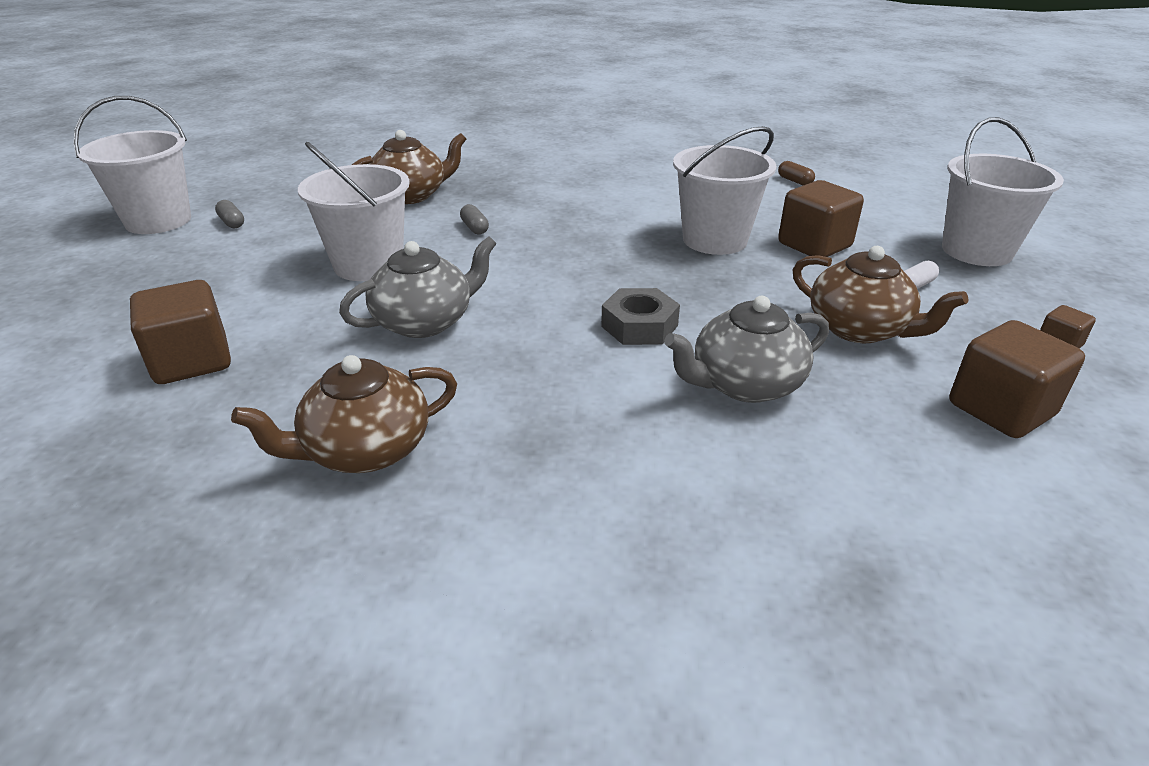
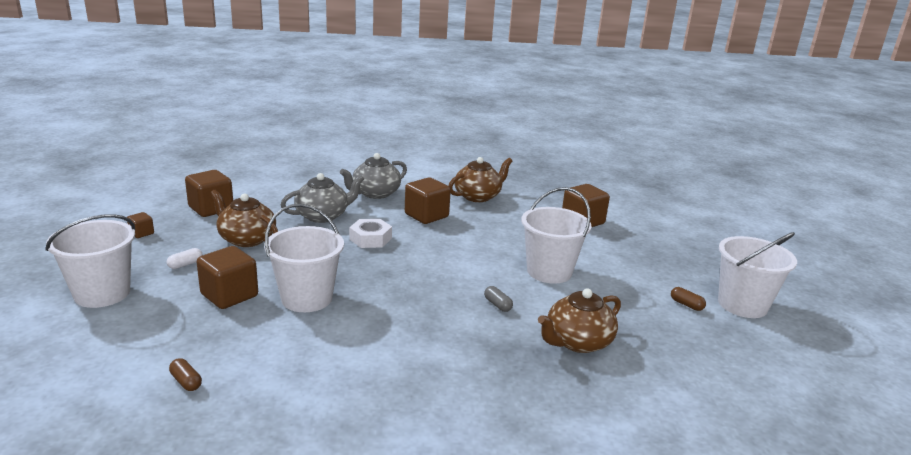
camera: 170 degrees right, 10 degrees down
grey capsule [215,200,244,228] -> brown capsule [671,287,706,311]
grey teapot [339,236,497,338] -> grey teapot moved to [340,153,407,199]
grey nut [601,288,680,345] -> white nut [349,219,392,248]
none -> brown cube [405,178,451,224]

